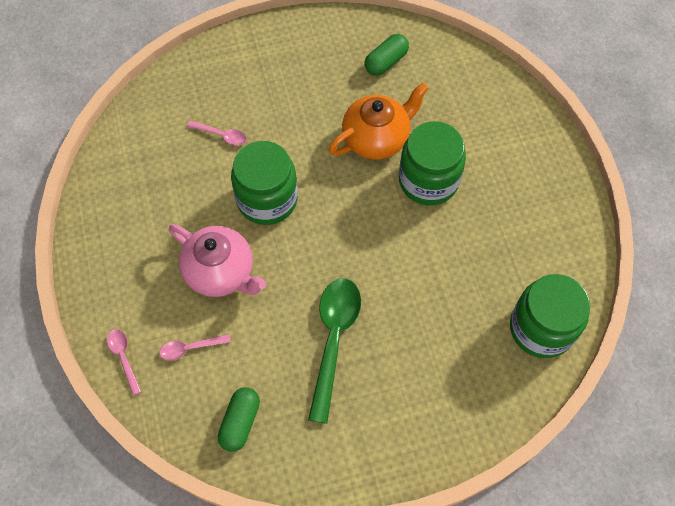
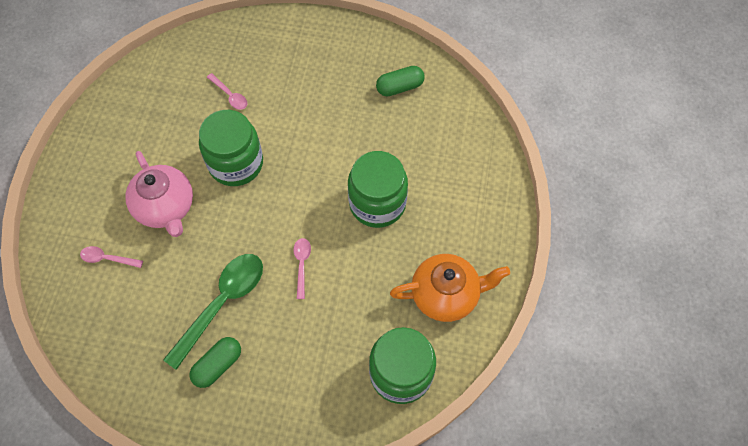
camera: 25 degrees right, 0 degrees up
pink spoon [107,329,142,395] -> pink spoon moved to [293,238,311,299]
green capsule [218,387,260,452] -> green capsule moved to [190,337,241,388]
orange teapot [329,82,429,159] -> orange teapot moved to [390,254,510,322]

